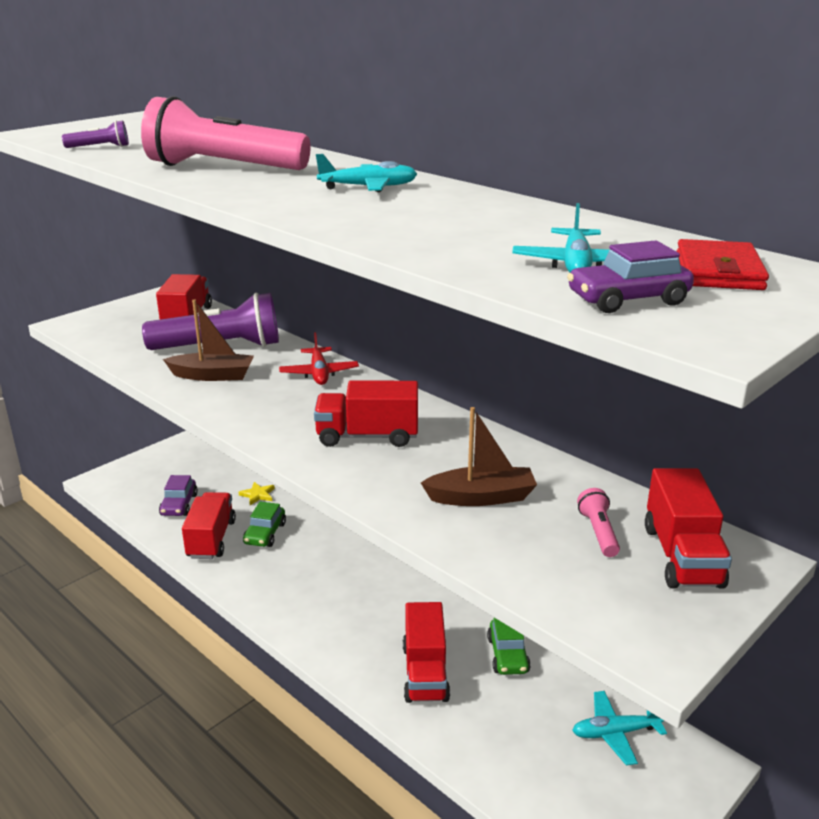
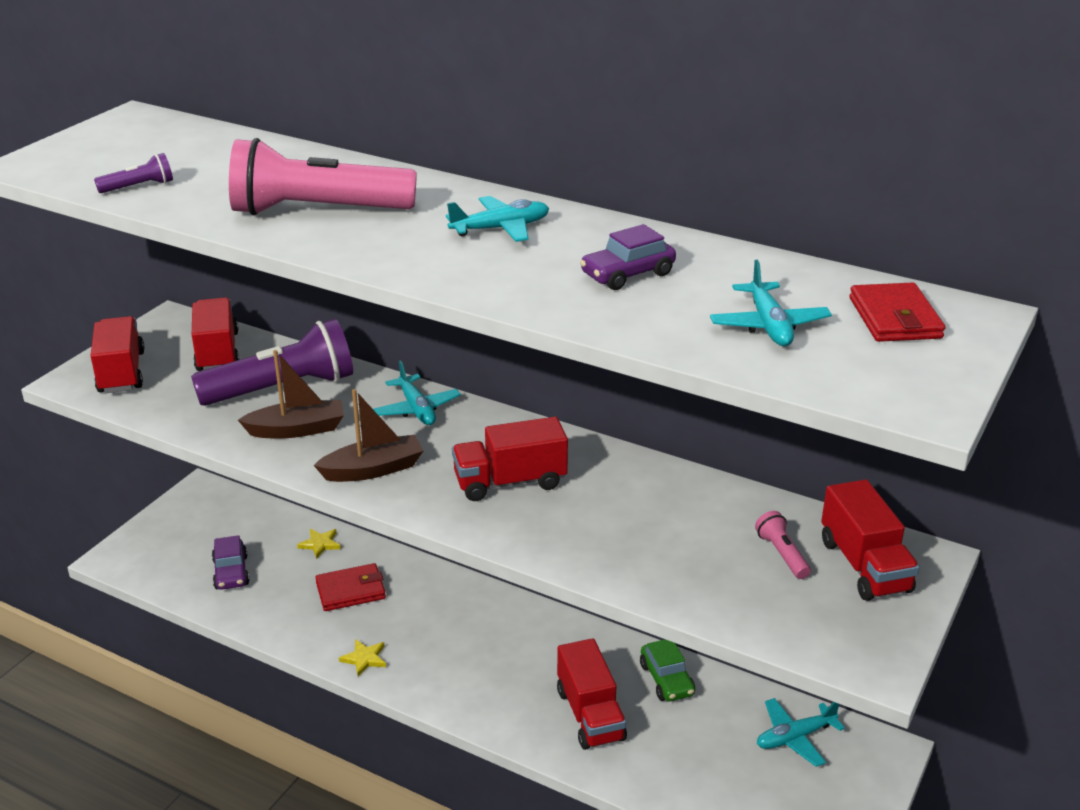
camera: 15 degrees left, 5 degrees up
red truck [182,492,236,559] -> red truck moved to [90,316,145,393]
green car [243,501,286,547] -> red wallet [315,563,386,611]
red plane [279,332,359,385] -> turquoise plane [373,361,461,425]
brown boat [421,407,537,506] -> brown boat moved to [314,389,423,482]
purple car [567,240,694,313] -> purple car moved to [580,224,676,290]
none -> yellow star [339,639,386,677]

